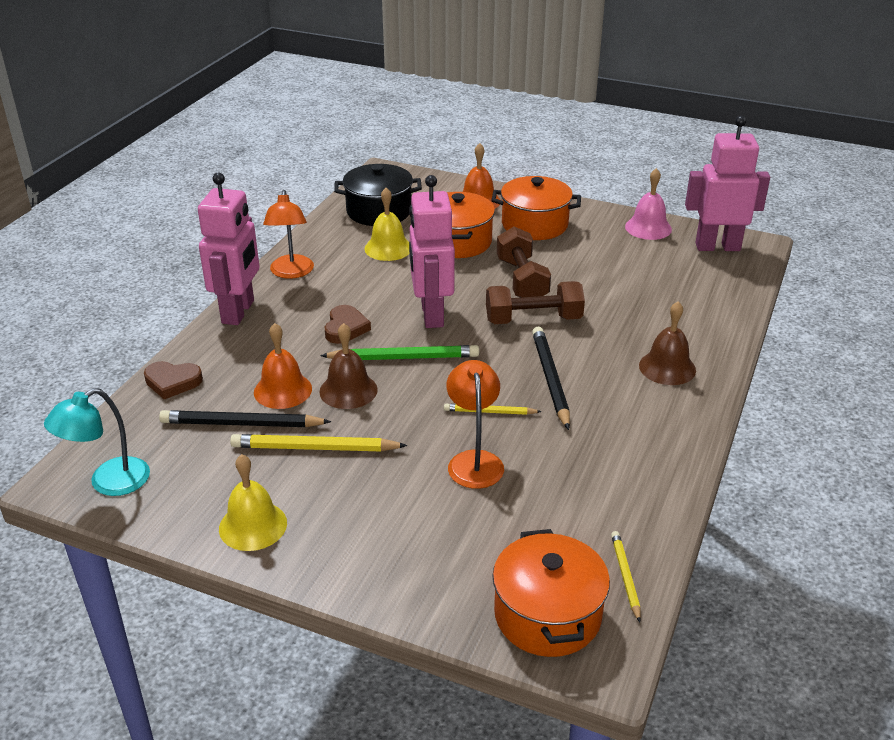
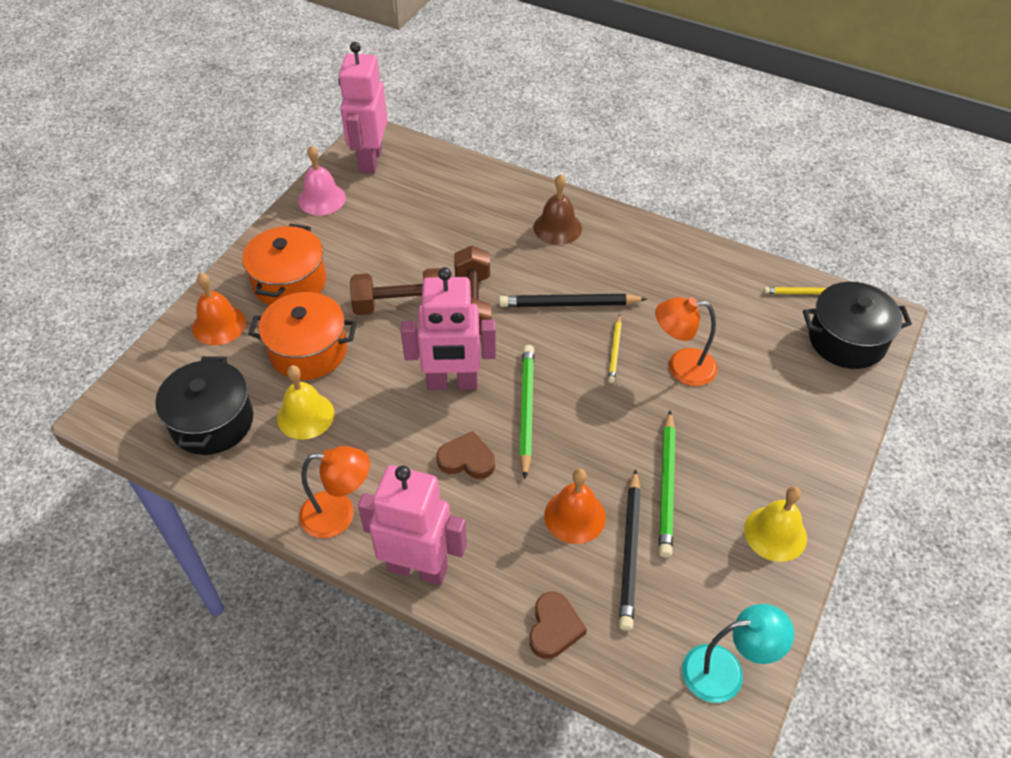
camera: 85 degrees left, 15 degrees up
turquoise lamp [44,388,150,496] -> turquoise lamp turned 60 degrees counterclockwise [682,604,794,703]
yellow pencil [230,434,408,451] -> green pencil [659,411,676,558]
brown bell [319,323,378,409] -> none
orange pot [492,529,610,657] -> black pot [803,282,912,369]

